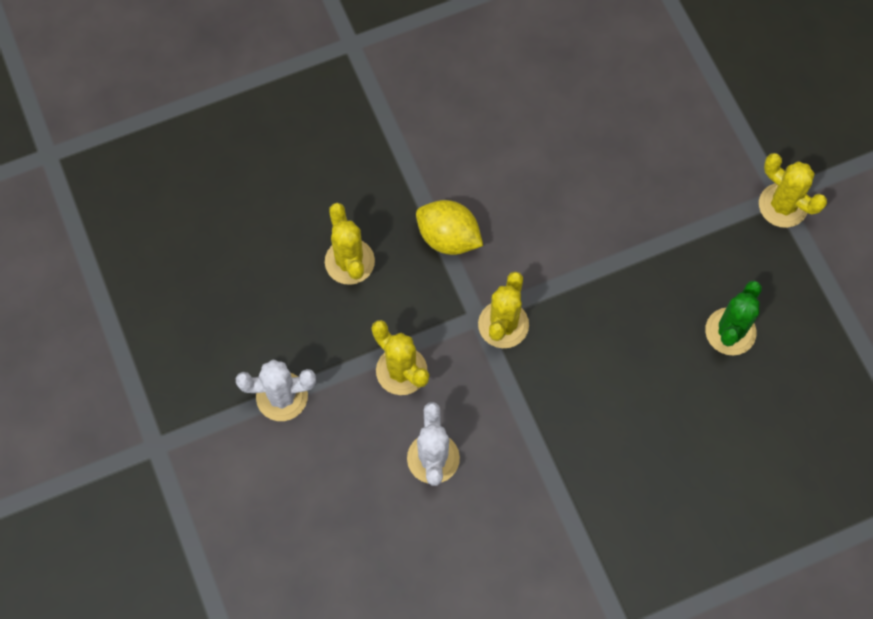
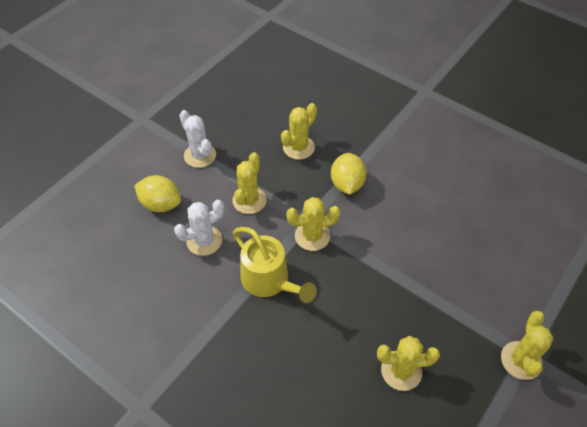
camera: 60 degrees right, 15 degrees down
green cactus [705,280,762,356] -> yellow cactus [377,336,440,391]
none -> yellow lemon [134,175,181,212]
none -> yellow watering can [233,227,317,303]

